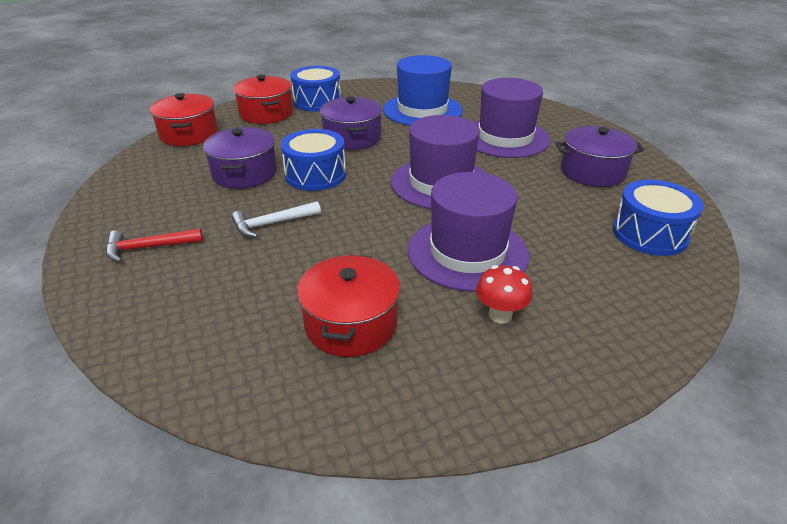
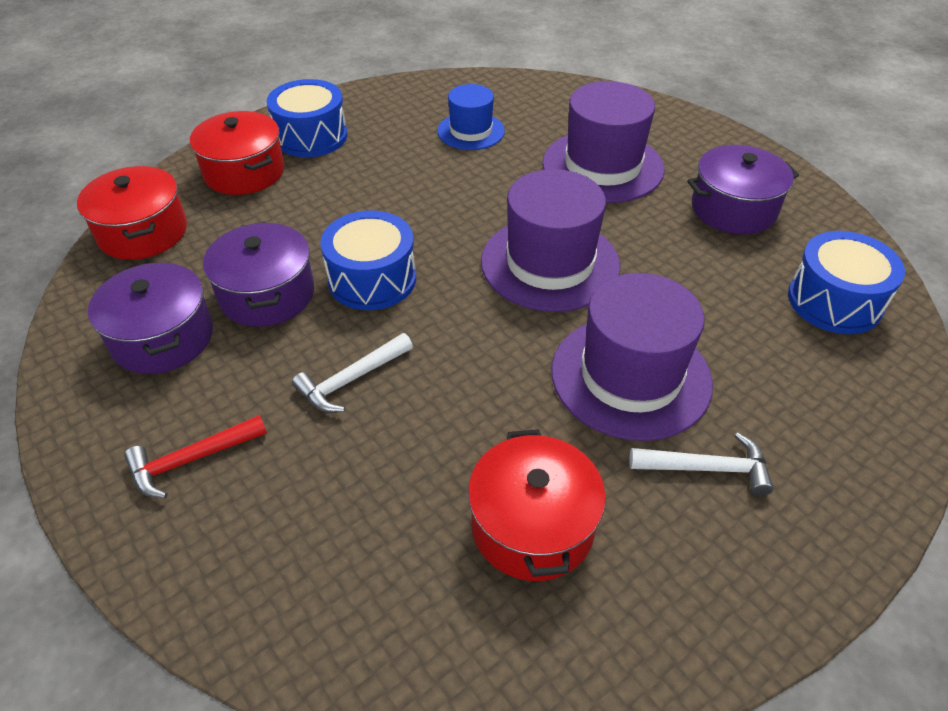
camera: 15 degrees left, 10 degrees up
purple pot [320,96,382,150] -> purple pot moved to [88,263,213,374]
blue hat [383,55,463,126] -> blue hat [437,84,505,150], size x0.59
red mushroom [476,265,533,324] -> white hammer [629,433,774,496]

